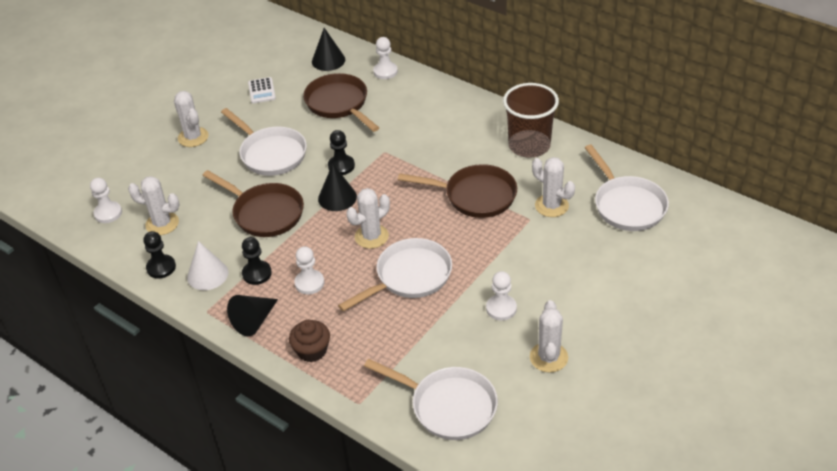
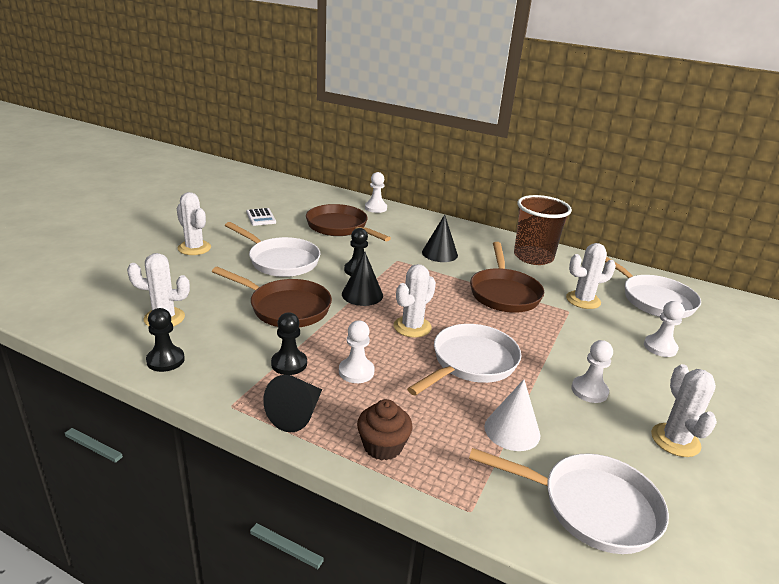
camera: 15 degrees left, 15 degrees down
white pawn [90,178,122,223] -> white pawn moved to [644,301,684,357]
white cone [187,241,228,290] -> white cone moved to [484,379,540,451]
black cone [312,28,345,71] -> black cone moved to [422,215,458,262]
brown pan [398,164,517,218] -> brown pan turned 90 degrees clockwise [470,242,544,313]
white cactus [532,157,575,217] -> white cactus turned 45 degrees counterclockwise [566,243,616,309]

